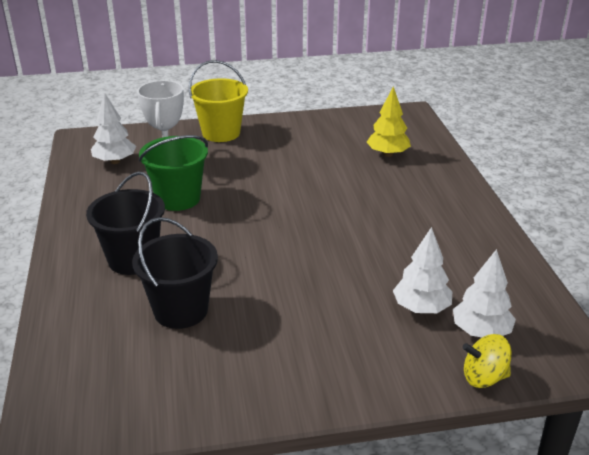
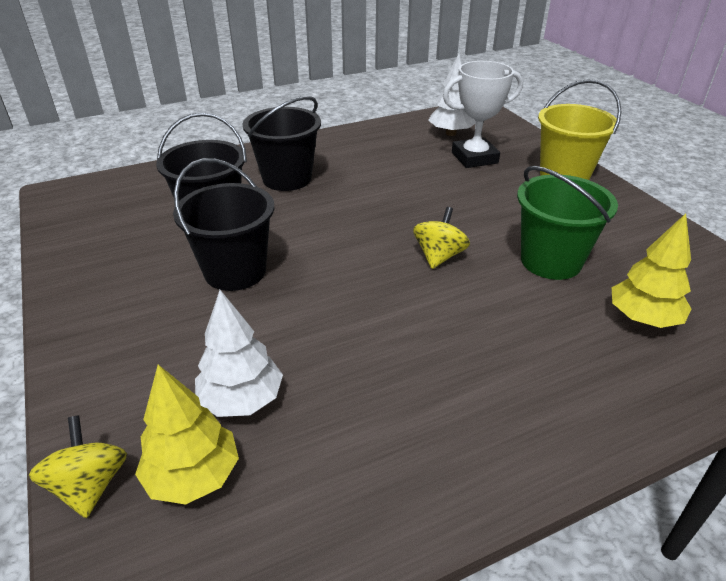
camera: 75 degrees right, 5 degrees up
green bucket [139,135,208,211] -> green bucket moved to [517,166,618,280]
white tree [453,249,516,337] -> yellow tree [135,365,239,504]
none -> black bucket [173,158,274,291]
none -> yellow spinning top [413,207,470,269]

